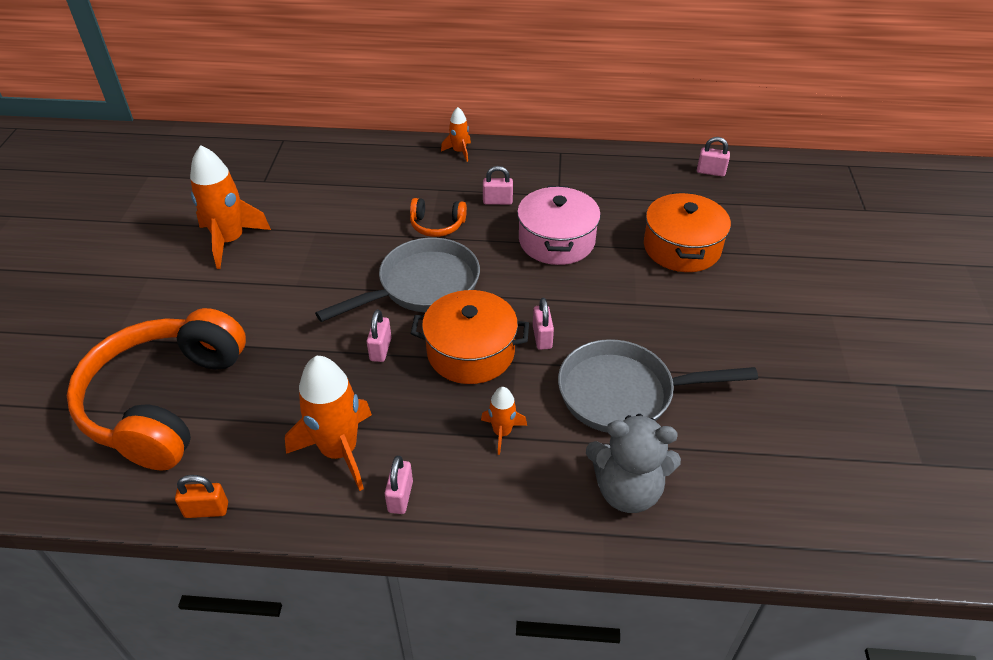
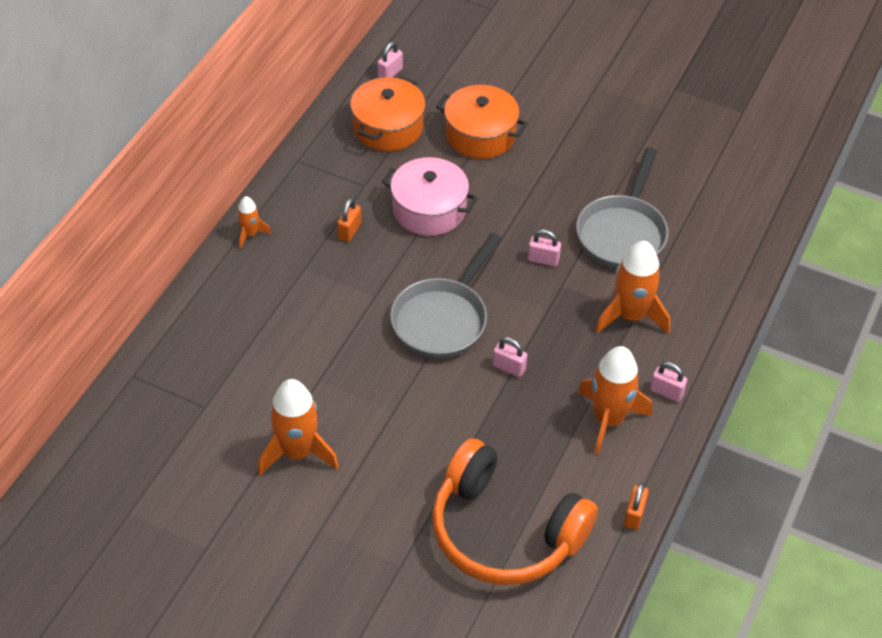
camera: 70 degrees left, 5 degrees up
grey pan [315,238,480,322] -> grey pan turned 135 degrees counterclockwise [390,233,502,359]
orange headphones [410,198,467,237] -> none
orange pot [411,290,529,384] -> orange pot moved to [350,76,426,151]
orange rocket [481,387,527,455] -> orange rocket [595,241,670,334], size x1.95
pink padlock [483,166,513,205] -> orange padlock [337,198,361,242]
grey teddy bear [586,414,681,513] -> none

